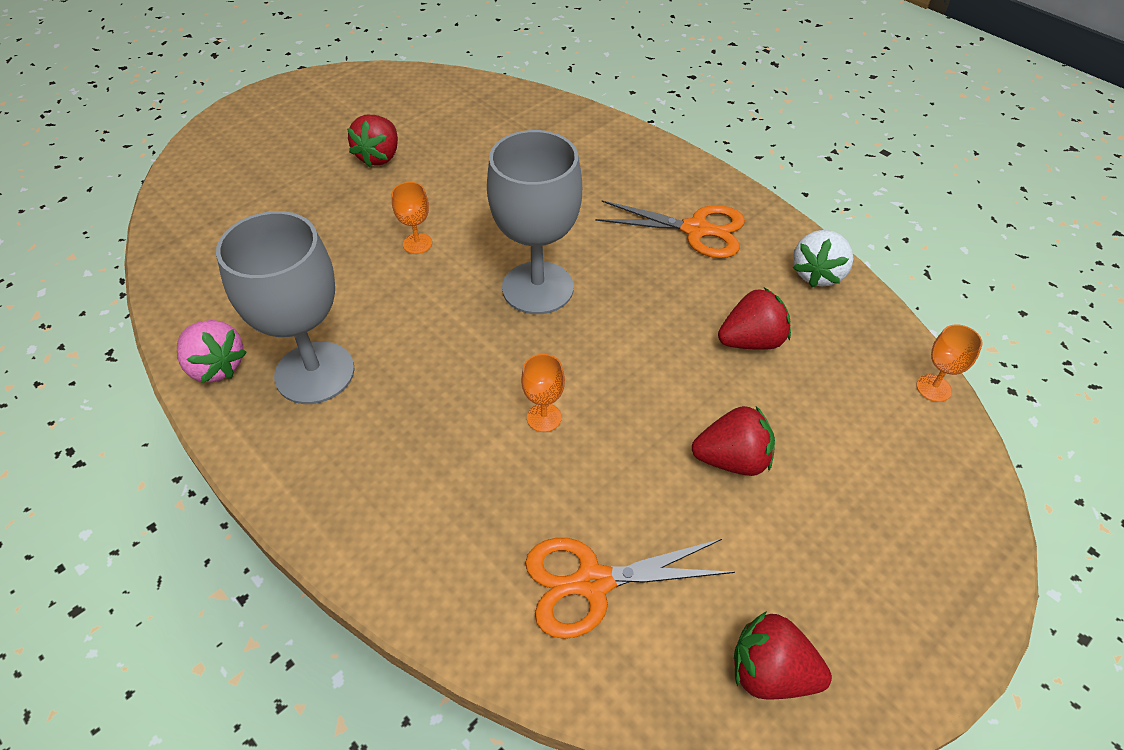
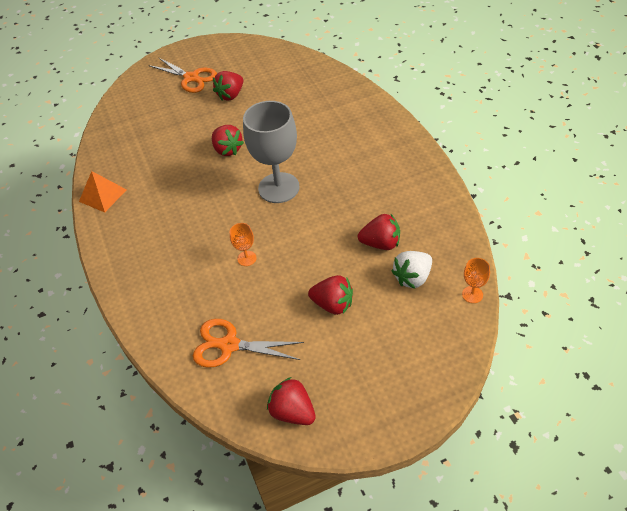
camera: 25 degrees right, 0 degrees up
pink strawberry [177,320,247,383] -> orange pyramid [79,171,127,212]
grey goblet [216,211,355,404] -> none
orange goblet [392,182,432,254] -> red strawberry [212,125,244,156]
orange scissors [595,200,745,258] -> orange scissors moved to [149,57,217,93]
white strawberry [793,230,854,287] -> white strawberry moved to [391,251,432,289]

